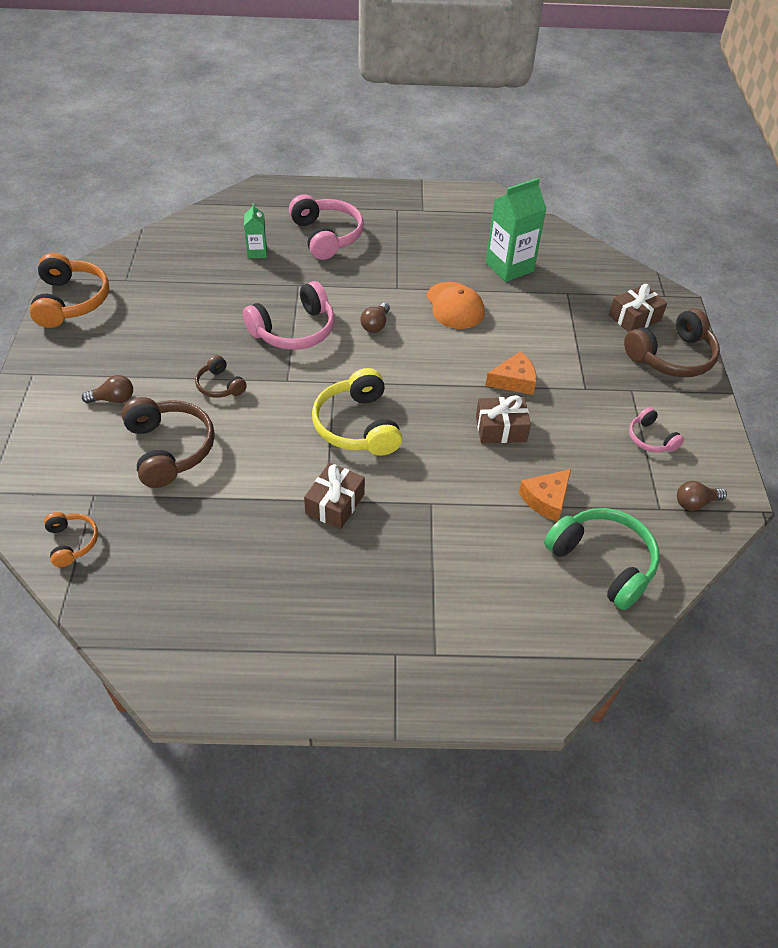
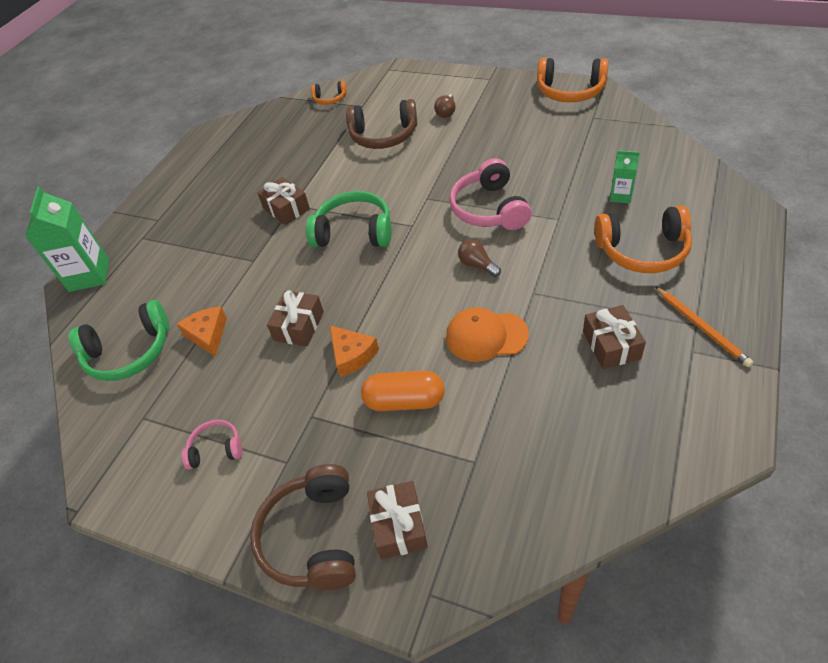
camera: 120 degrees right, 0 degrees up
brown headphones [195,355,247,398] -> none
pink headphones [289,194,364,260] -> orange headphones [594,206,692,273]
yellow headphones [312,368,402,456] -> green headphones [306,191,392,247]
orange cheese [485,351,536,395] -> orange cheese turned 45 degrees counterclockwise [330,325,379,377]
green carton [486,178,546,282] -> green carton moved to [25,187,109,292]
brown light bulb [677,481,727,511] -> none
none -> orange capsule [361,371,445,411]
none -> brown gift [583,305,646,369]
none -> orange pencil [655,286,753,367]

